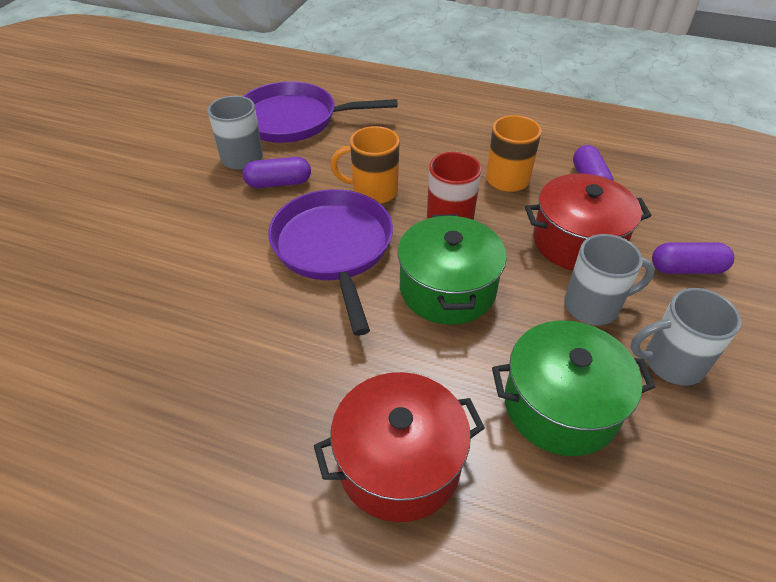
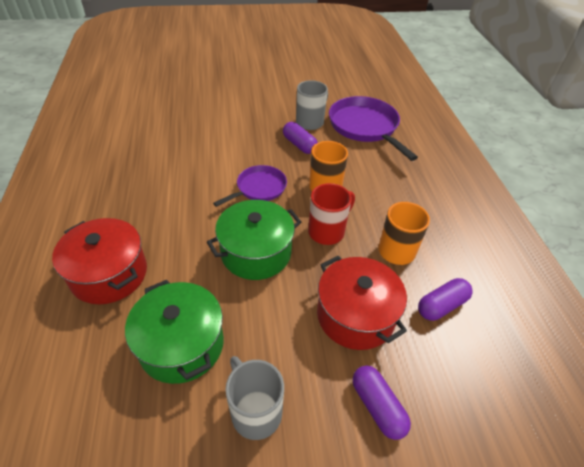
camera: 60 degrees right, 0 degrees up
purple pan [268,189,393,336] -> purple pan [213,165,287,207], size x0.60
grey mug [564,234,655,325] -> none

